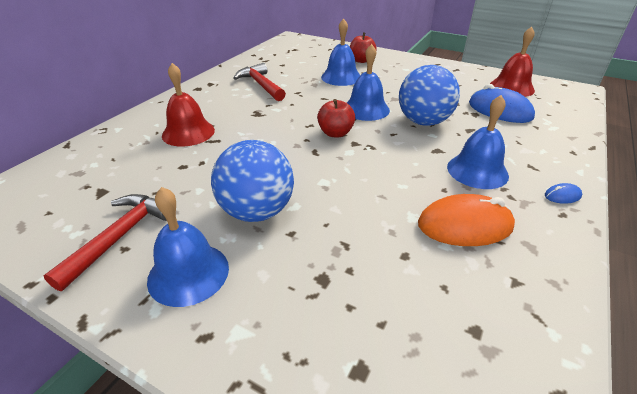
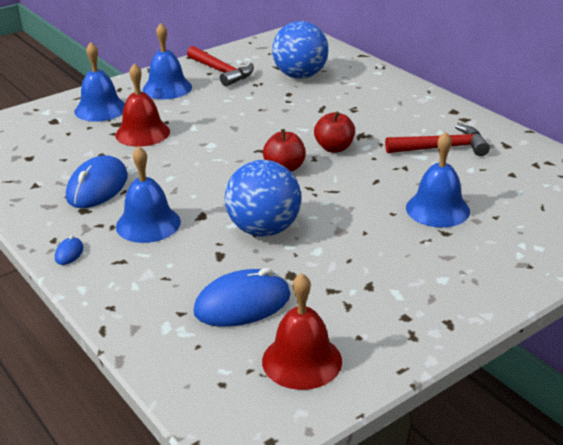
camera: 115 degrees right, 5 degrees down
red bell [162,63,215,147] -> red bell moved to [115,63,170,147]
blue ball [211,140,294,222] -> blue ball moved to [272,21,328,79]
blue bell [347,44,390,121] -> blue bell moved to [75,42,125,122]
red apple [350,32,377,63] -> red apple moved to [314,112,355,153]
orange mouse [418,194,515,246] -> blue mouse [66,155,128,208]

